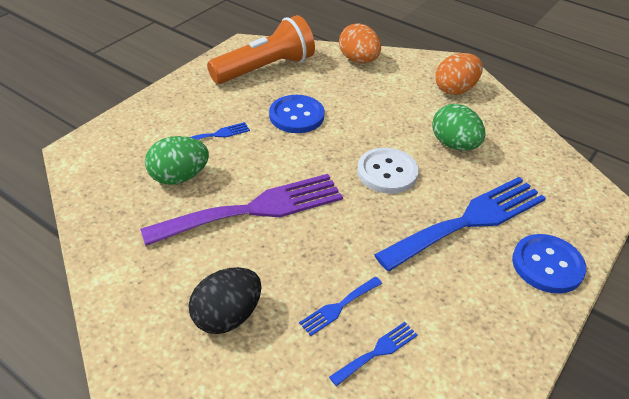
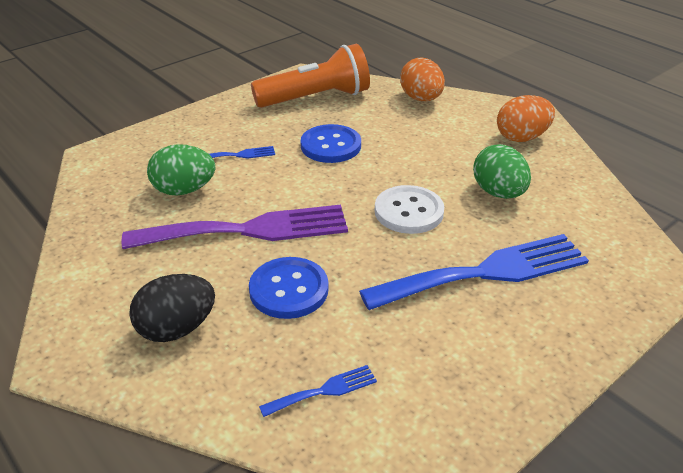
camera: 15 degrees right, 5 degrees down
blue fork [299,277,382,336] -> none
blue button [512,234,586,294] -> blue button moved to [249,257,329,319]

